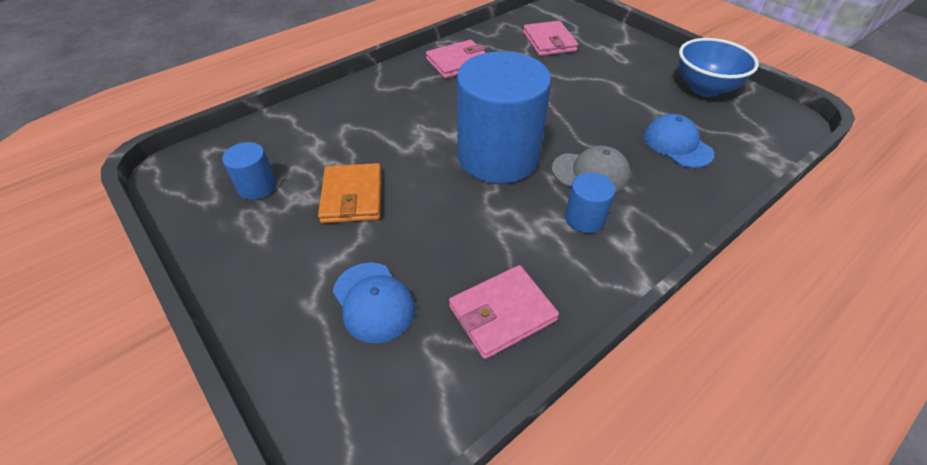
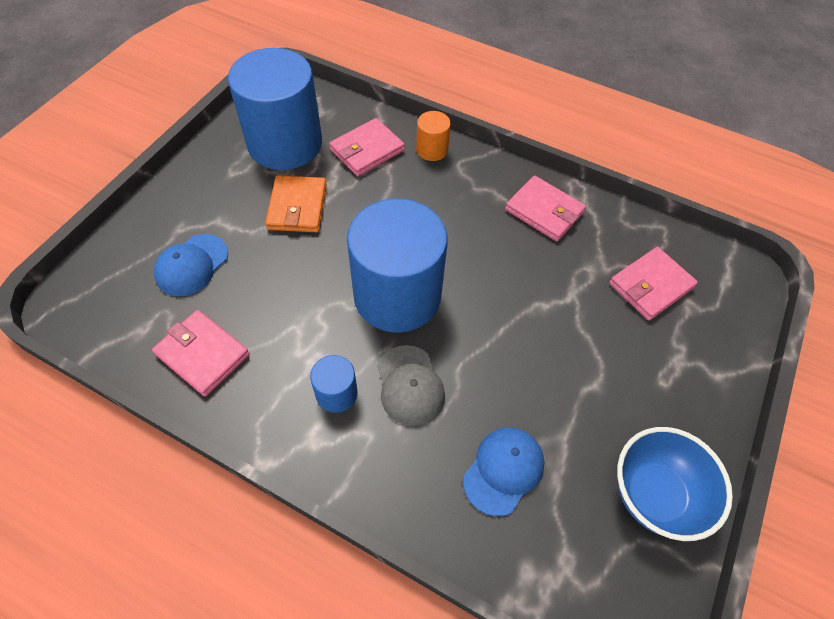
camera: 65 degrees right, 10 degrees up
blue cylinder [222,142,276,200] -> blue cylinder [228,48,322,170], size x2.31
orange wallet [318,163,381,223] -> orange wallet turned 60 degrees counterclockwise [265,175,327,232]
none -> pink wallet [329,118,405,176]
none -> orange cylinder [416,111,451,161]

